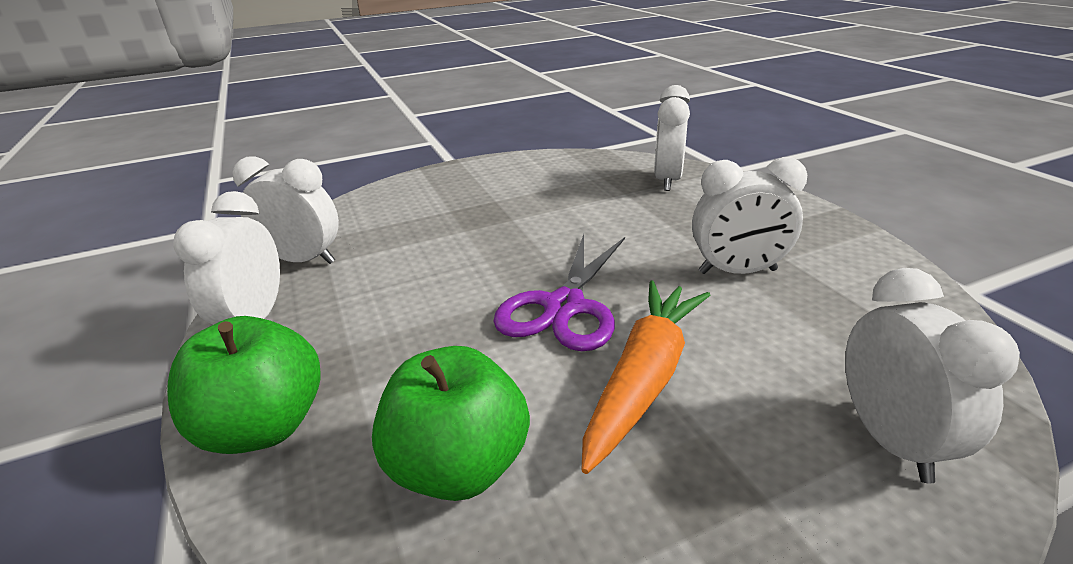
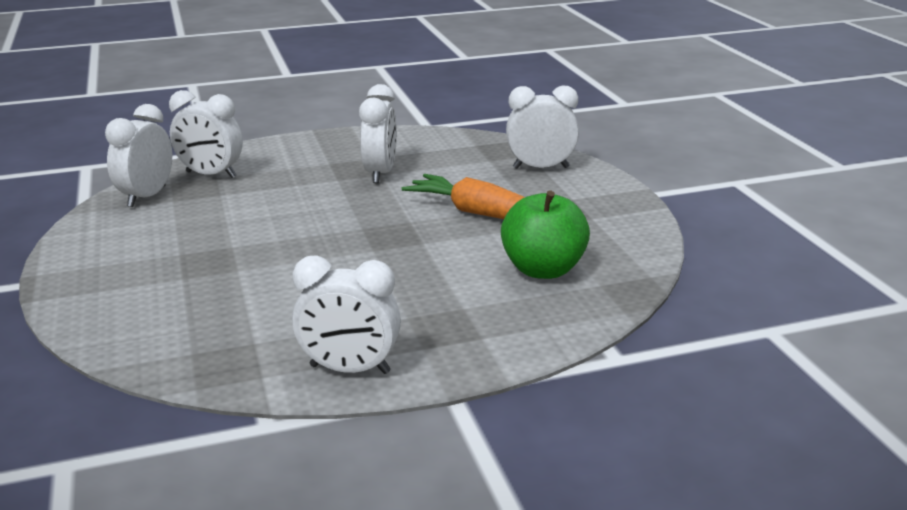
camera: 85 degrees left, 5 degrees down
green apple [167,316,320,454] -> none
white clock [232,156,339,264] -> white clock moved to [105,104,172,207]
purple scissors [493,234,625,351] -> none

